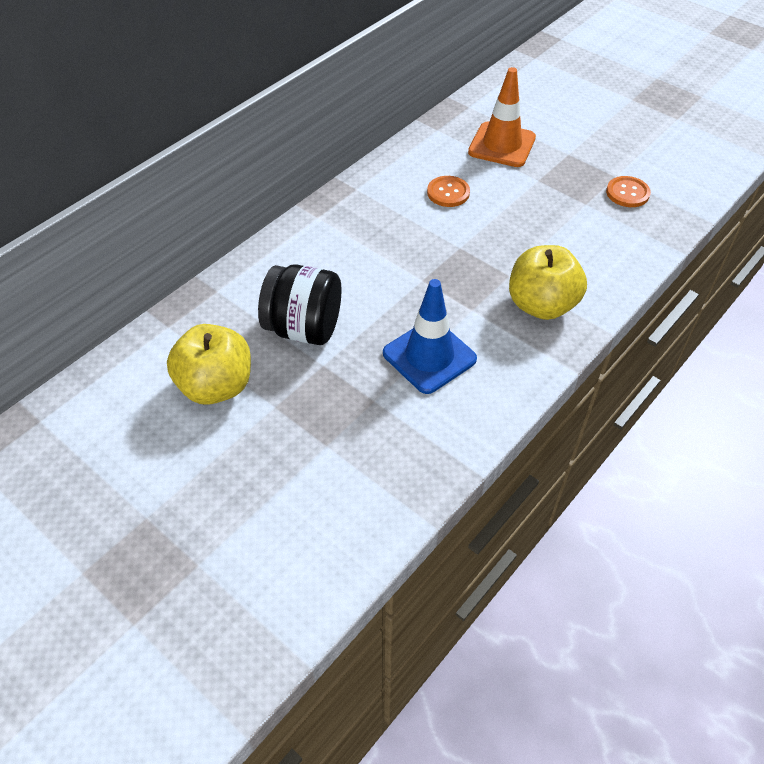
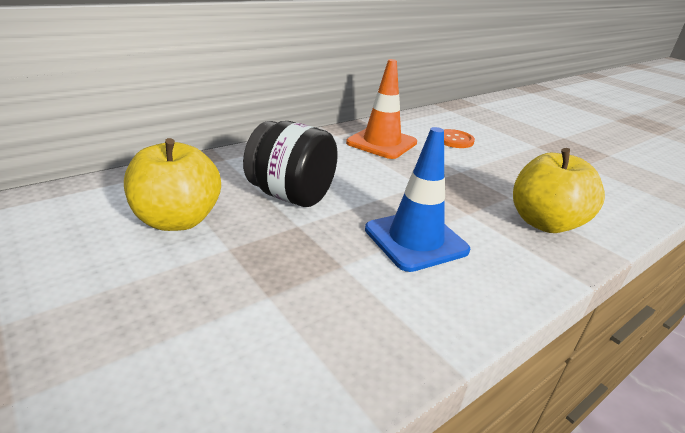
camera: 10 degrees right, 20 degrees down
orange traffic cone [468,67,536,167] -> orange traffic cone moved to [346,59,417,159]
orange button [606,176,651,207] -> none

